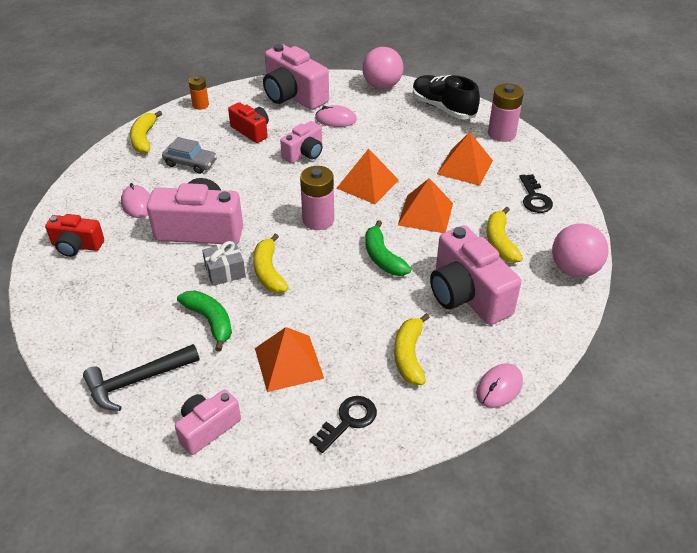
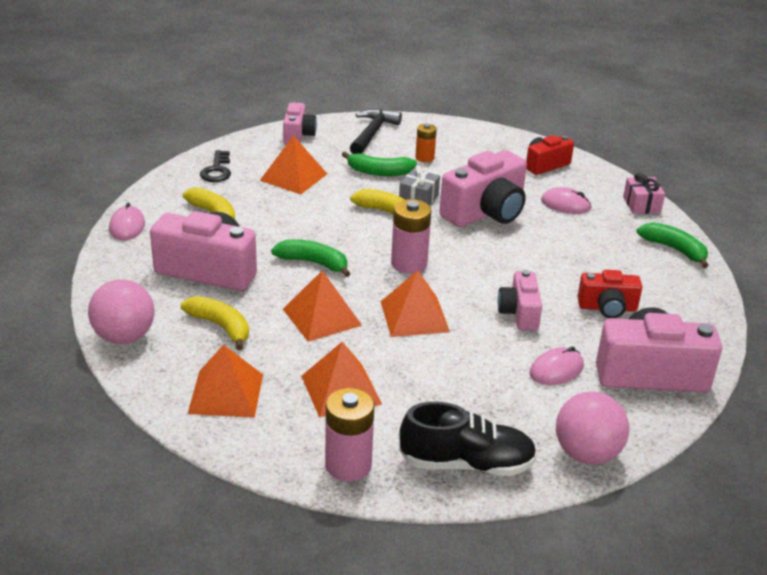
camera: 135 degrees right, 10 degrees down
yellow banana [130,111,162,154] -> green banana [636,222,709,268]
grey car [162,137,217,174] -> none
orange battery [189,76,209,110] -> orange battery moved to [415,124,437,162]
black key [519,174,553,213] -> orange pyramid [188,345,263,418]
none -> pink gift [623,173,665,214]

